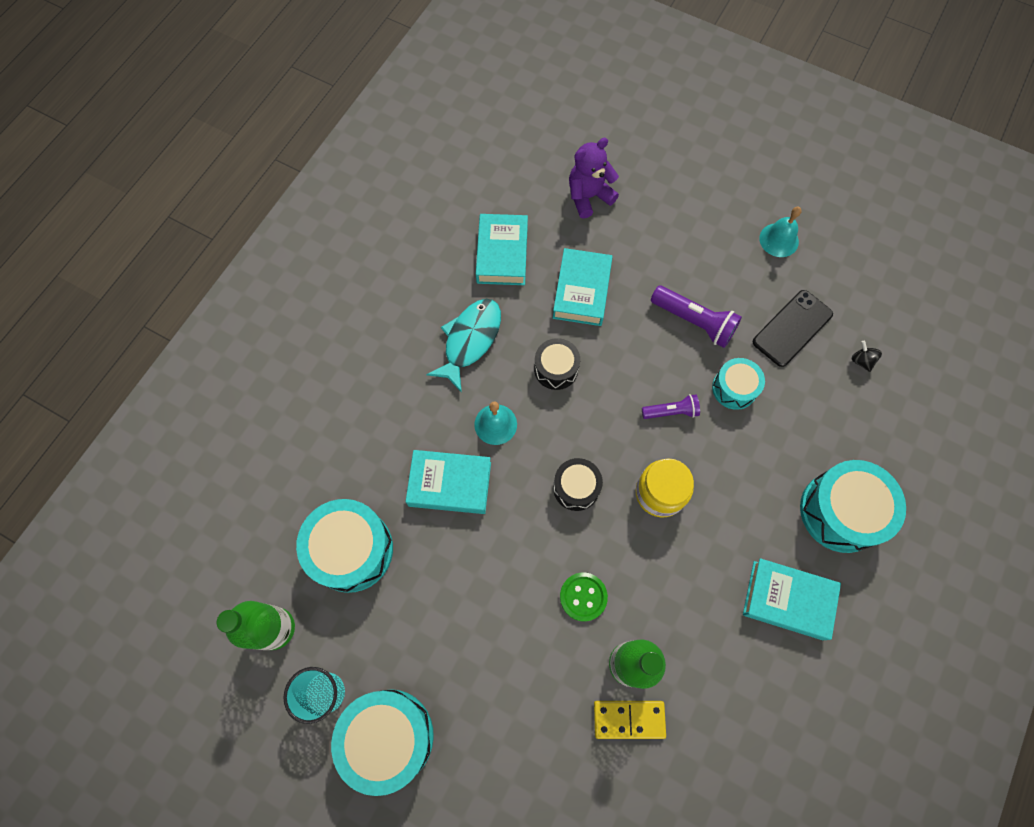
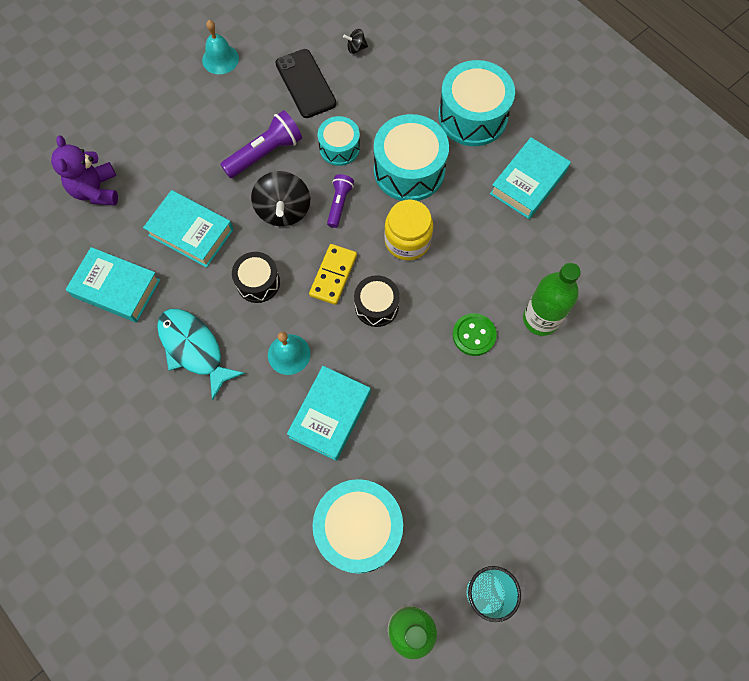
camera: 70 degrees left, 0 degrees up
turquoise drum [331,689,434,796] -> turquoise drum moved to [374,114,449,201]
yellow domino [594,701,666,739] -> yellow domino moved to [309,244,357,305]
none -> black spinning top [251,171,310,226]

